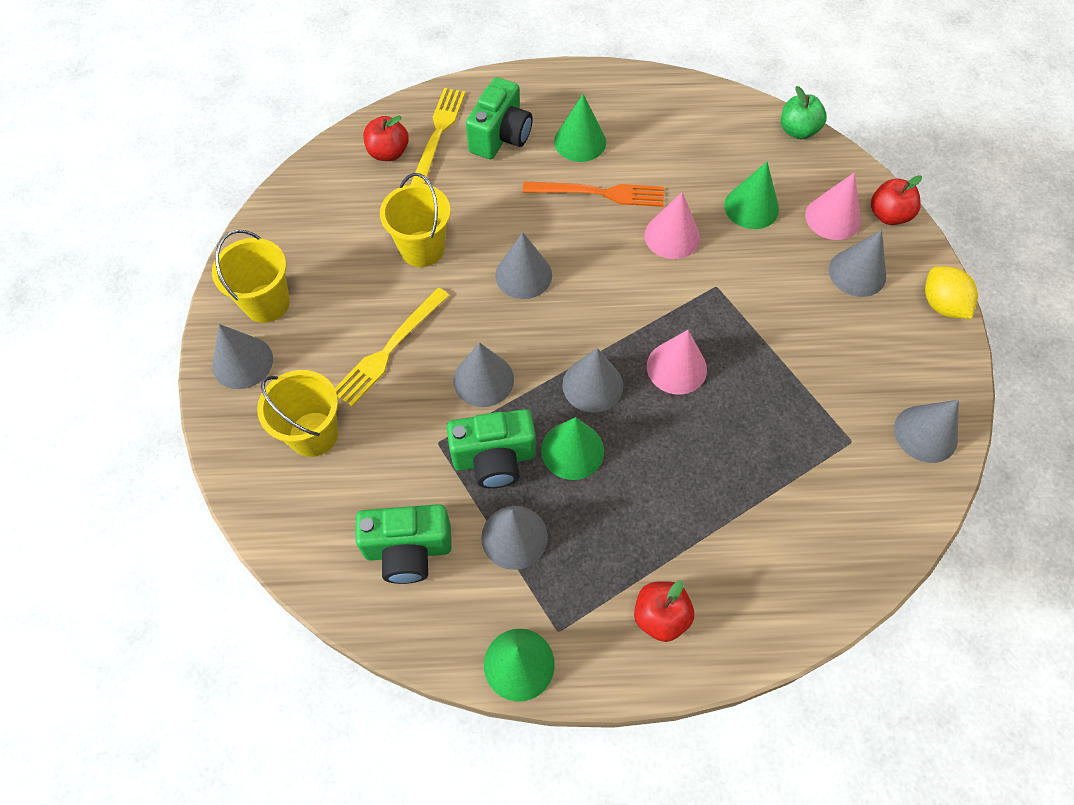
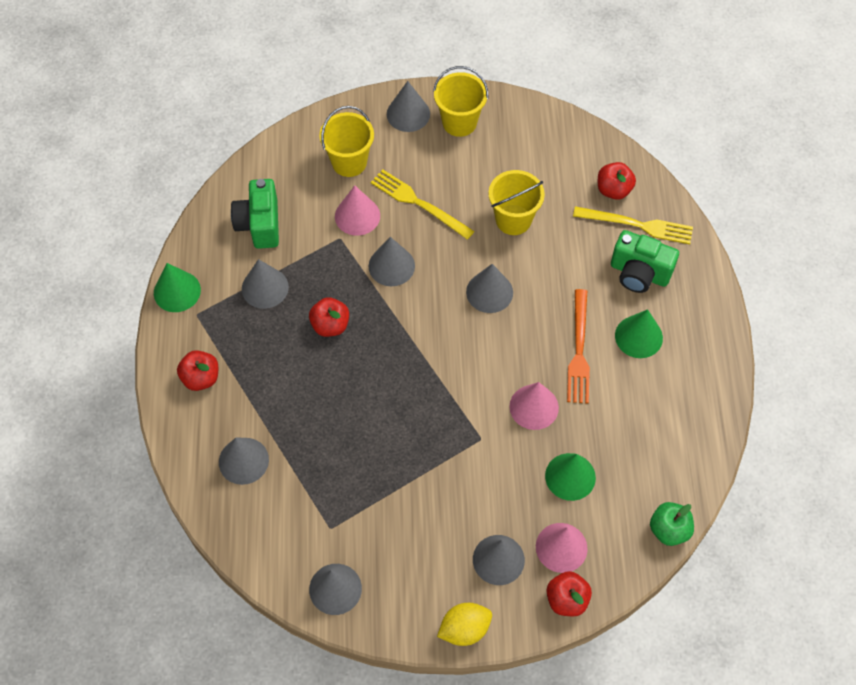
camera: 90 degrees right, 0 degrees up
green camera [447,409,536,488] -> none
green cone [541,417,604,480] -> red apple [309,297,349,337]
grey cone [562,348,623,413] -> grey cone moved to [219,438,269,485]
pink cone [647,330,707,395] -> pink cone moved to [335,185,380,236]

